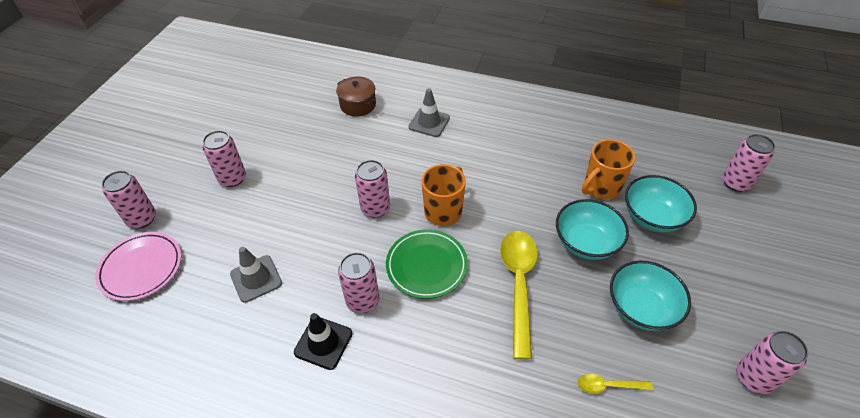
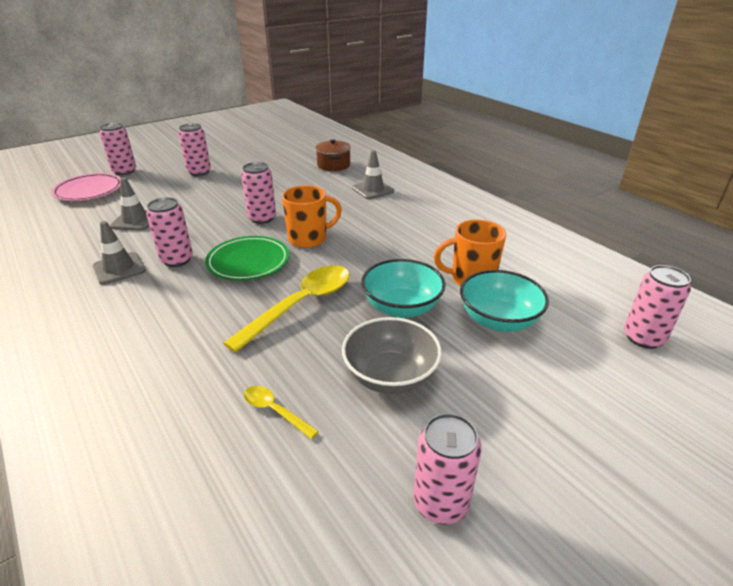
camera: 35 degrees right, 15 degrees down
black traffic cone [294,313,352,370] -> grey traffic cone [93,221,146,285]
turquoise bowl [610,260,691,331] -> grey bowl [342,317,442,394]

